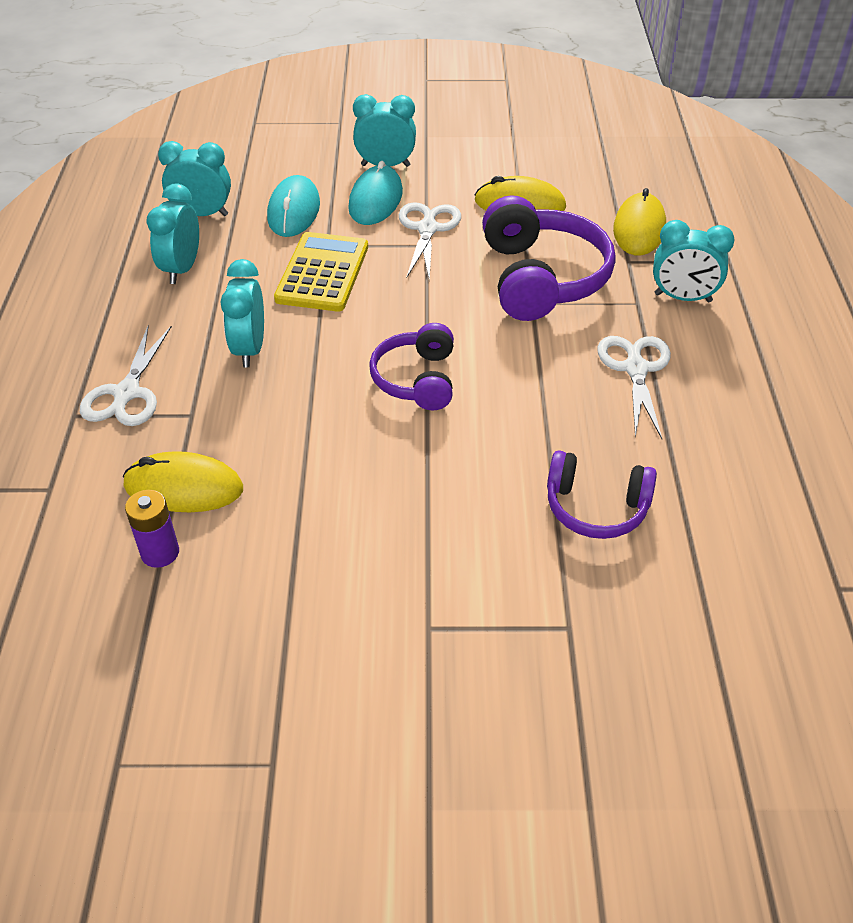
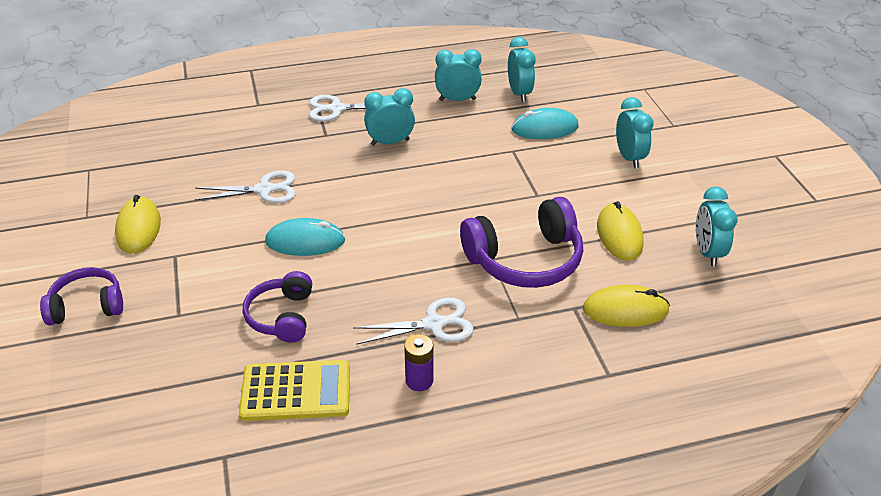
camera: 75 degrees right, 5 degrees down
yellow mouse [123,451,243,512] -> yellow mouse moved to [115,195,161,254]
purple battery [125,490,179,568] -> purple battery moved to [404,334,433,391]
yellow calculator [274,232,368,312] -> yellow calculator moved to [239,360,350,421]
turquoise mouse [348,161,403,225] -> turquoise mouse moved to [265,218,345,256]
purple headphones [369,323,454,411] -> purple headphones moved to [40,267,123,325]
white scissors [399,202,461,280] -> white scissors moved to [194,170,296,203]
turquoise clock [653,220,735,302] -> turquoise clock moved to [696,187,738,266]

